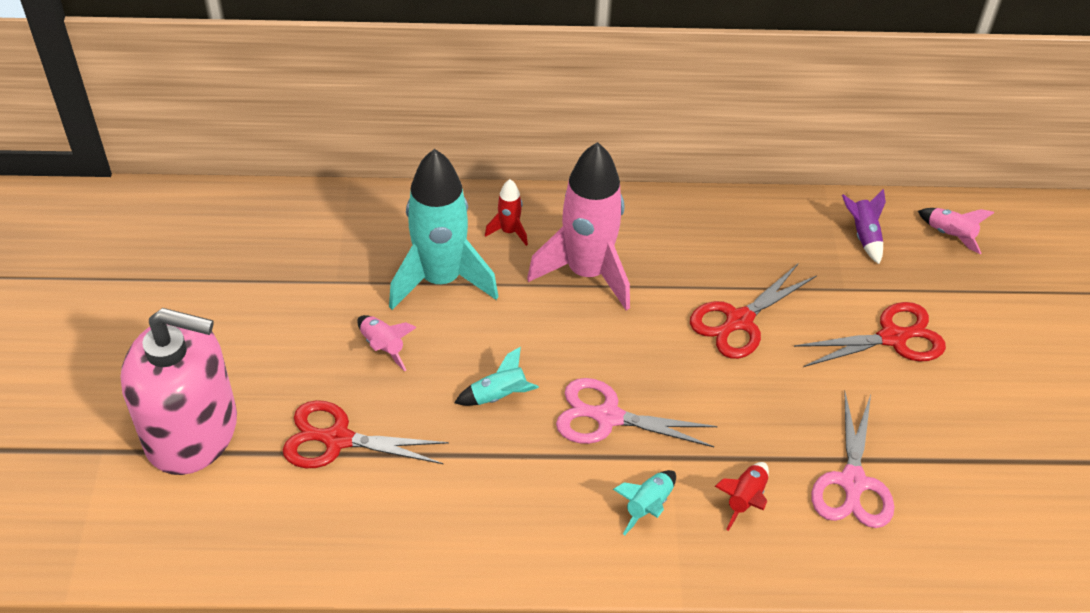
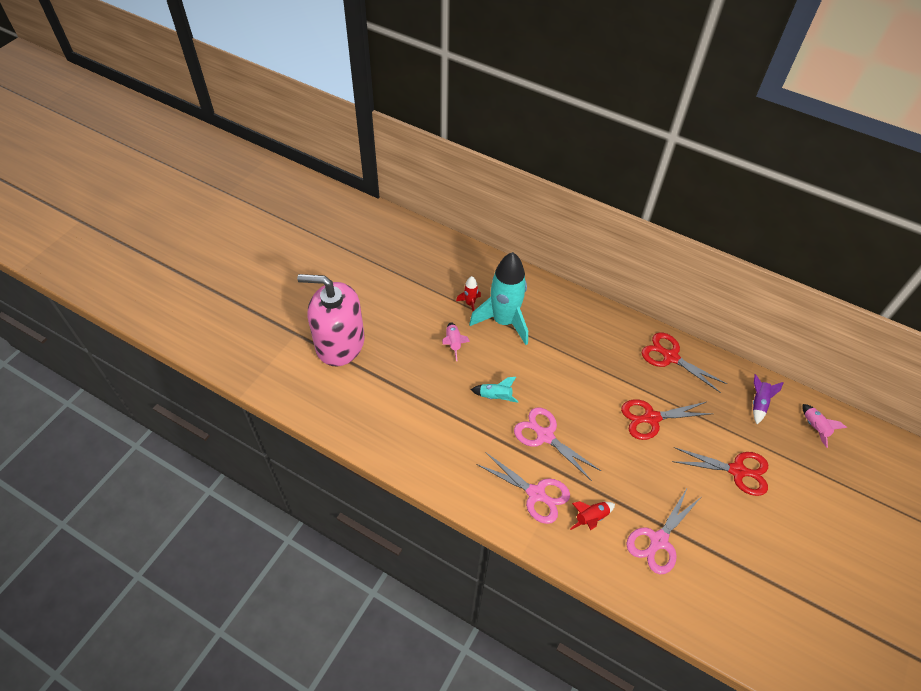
camera: 30 degrees right, 5 degrees up
pink soap dispenser [121,308,237,475] -> pink soap dispenser turned 150 degrees clockwise [297,274,364,366]
red scissors [283,400,449,468] -> red scissors moved to [642,332,727,393]
red rocket [485,179,528,246] -> red rocket moved to [456,276,481,311]
pink rocket [527,142,630,310] -> none
turquoise rocket [613,470,676,535] -> pink scissors [476,452,570,524]

